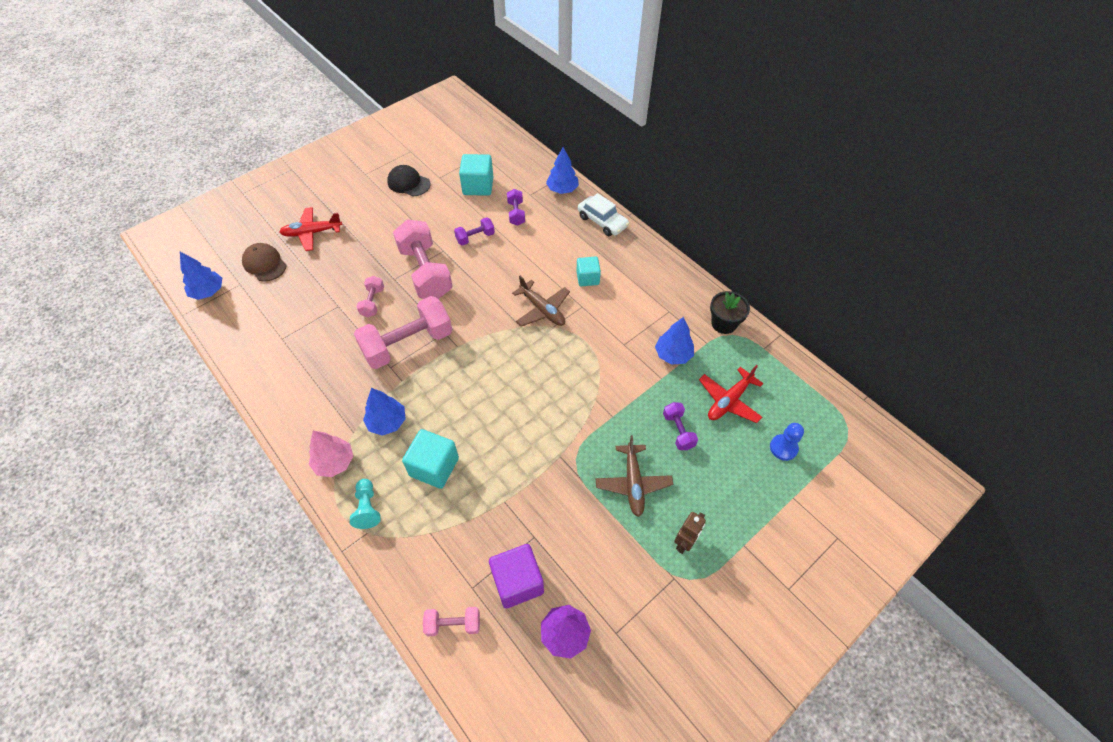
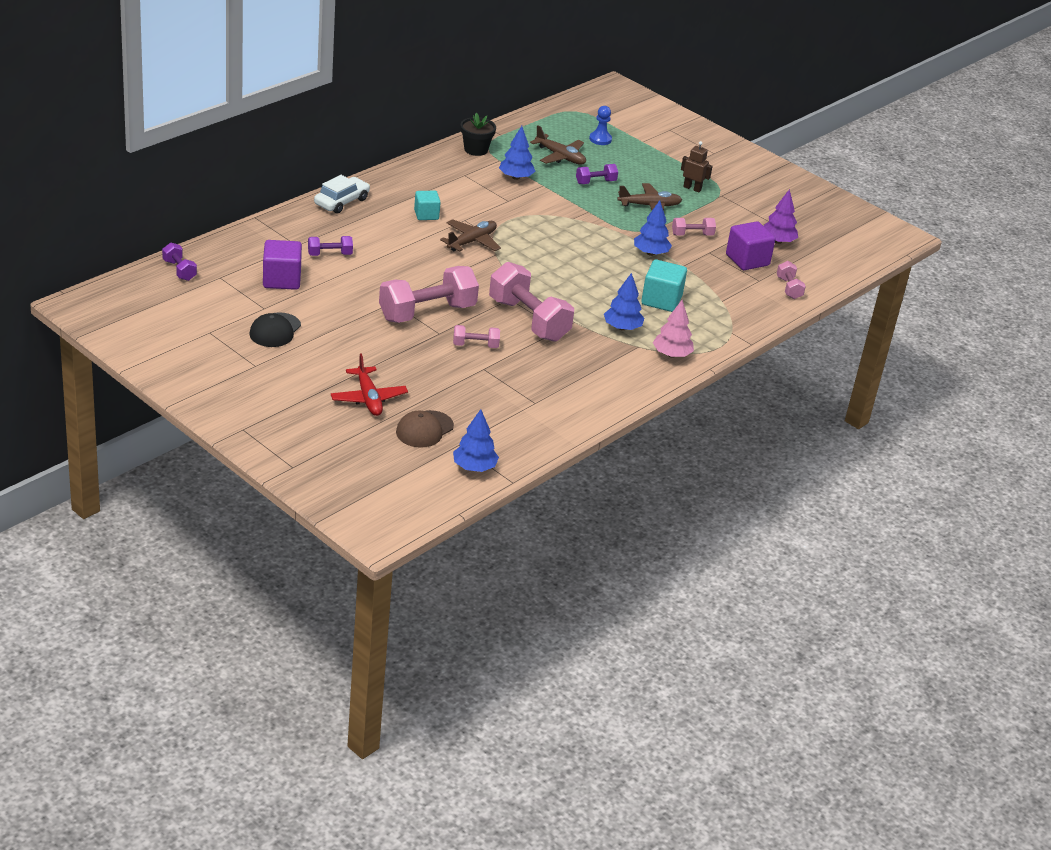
camera: 100 degrees left, 20 degrees down
turquoise pawn [350,479,381,529] -> none
purple dumbbell [454,217,495,246] -> purple dumbbell moved to [162,243,197,281]
turquoise cube [459,154,493,196] -> purple cube [263,240,302,290]
blue tree [546,147,579,194] -> blue tree moved to [634,200,672,256]
red plane [699,365,763,423] -> brown plane [530,125,586,165]
none -> pink dumbbell [672,218,716,236]

